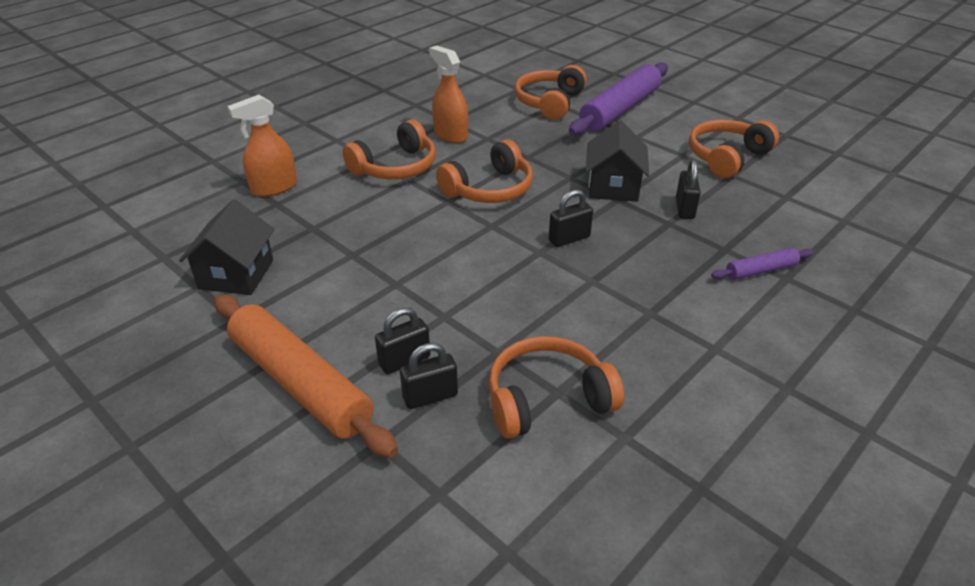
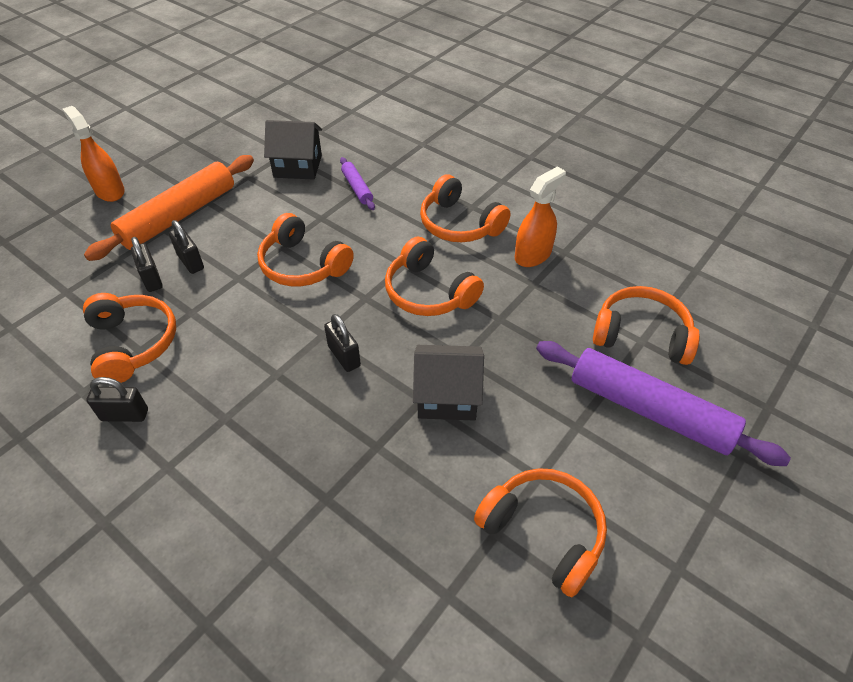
camera: 85 degrees right, 10 degrees up
orange spray bottle [227,95,297,197] -> orange spray bottle moved to [63,106,125,202]
black padlock [676,160,701,219] -> black padlock moved to [87,377,148,422]
purple rolling pin [711,248,814,280] -> purple rolling pin moved to [340,157,375,210]
none -> orange headphones [257,213,354,286]

